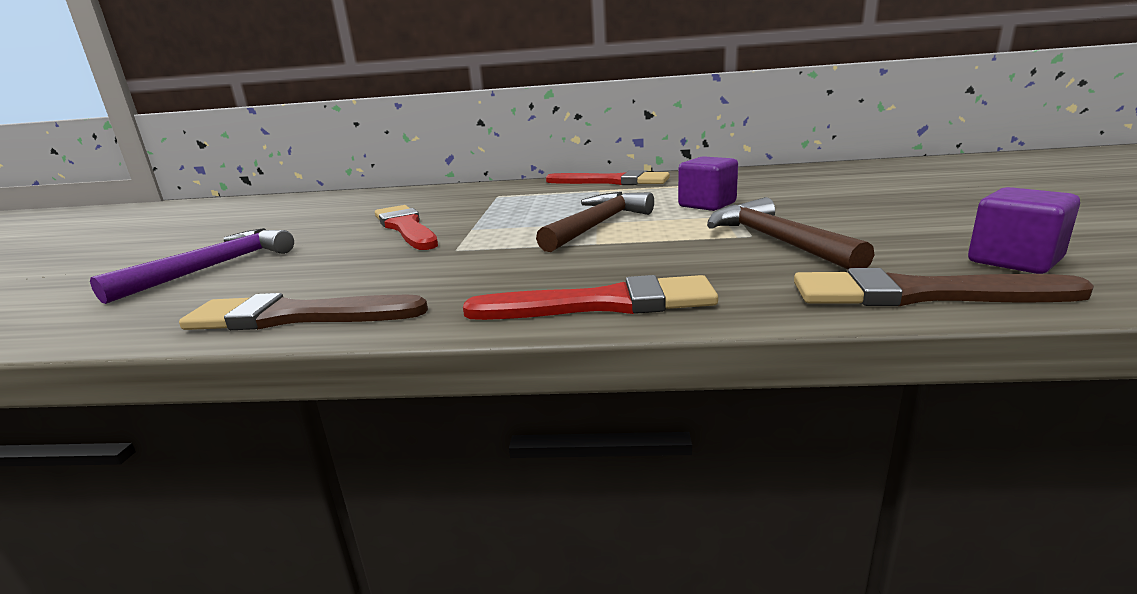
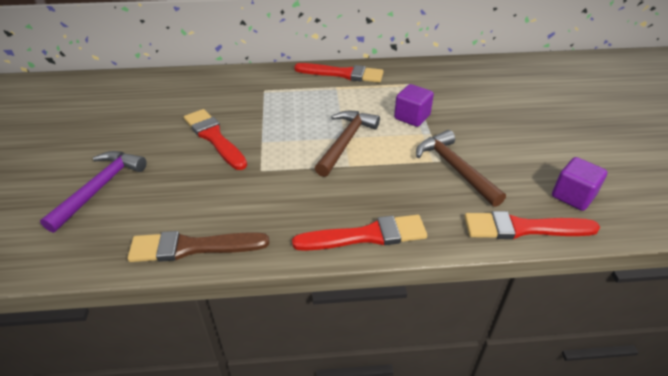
camera: 10 degrees left, 20 degrees up
brown brush [794,268,1094,306] -> red brush [464,211,600,239]

